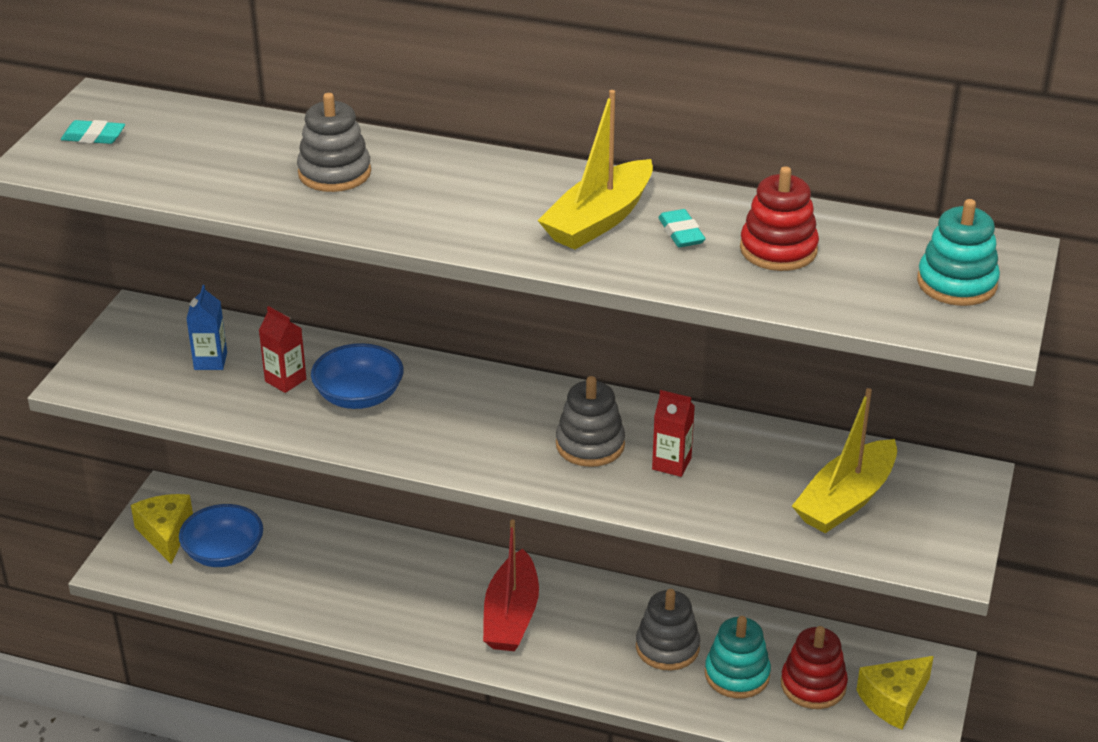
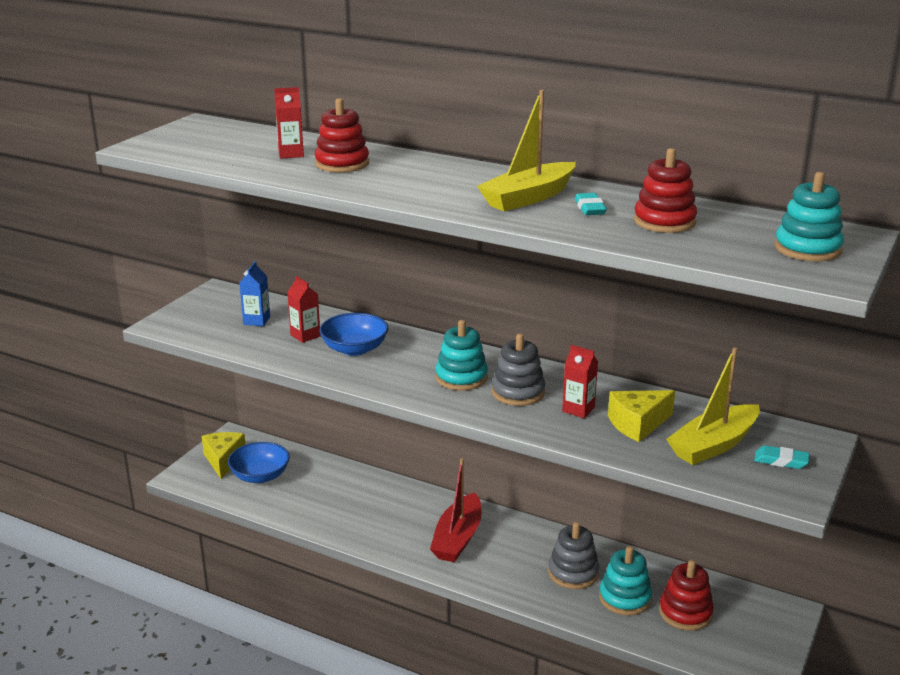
camera: 10 degrees right, 10 degrees down
turquoise eraser [61,120,125,144] -> turquoise eraser moved to [754,445,809,469]
grey stacking toy [297,93,371,192] -> red stacking toy [315,98,369,173]
yellow cheese [856,656,934,730] -> yellow cheese moved to [608,390,675,442]
none -> red carton [274,87,304,159]
none -> turquoise stacking toy [436,320,488,390]

